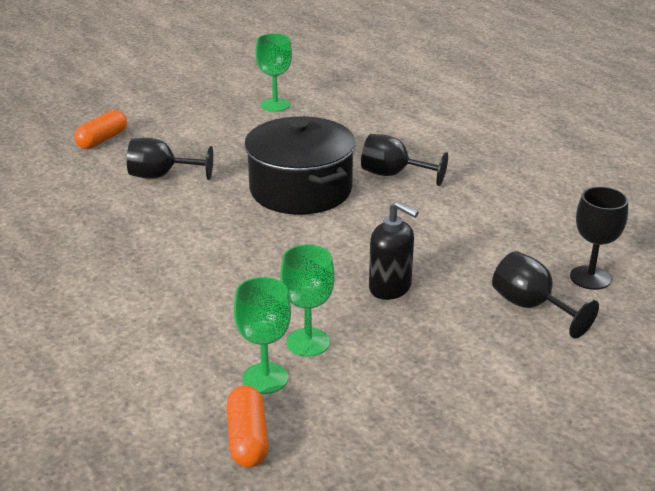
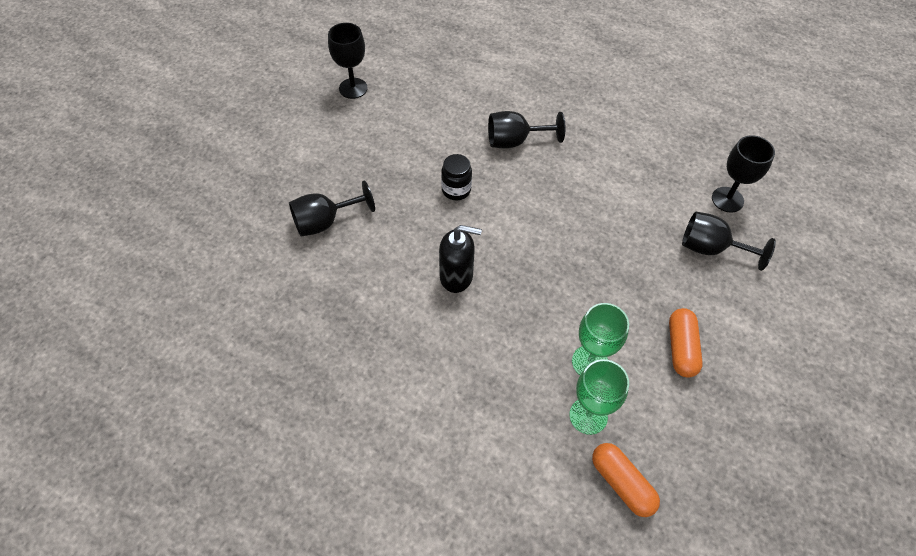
camera: 30 degrees left, 25 degrees up
orange capsule [74,110,127,149] -> orange capsule moved to [669,308,703,378]
black pot [244,116,356,215] -> black jar [441,154,472,200]
green goblet [256,33,292,112] -> black goblet [328,23,368,99]
black soap dispenser [369,201,419,300] -> black soap dispenser moved to [439,225,482,293]

